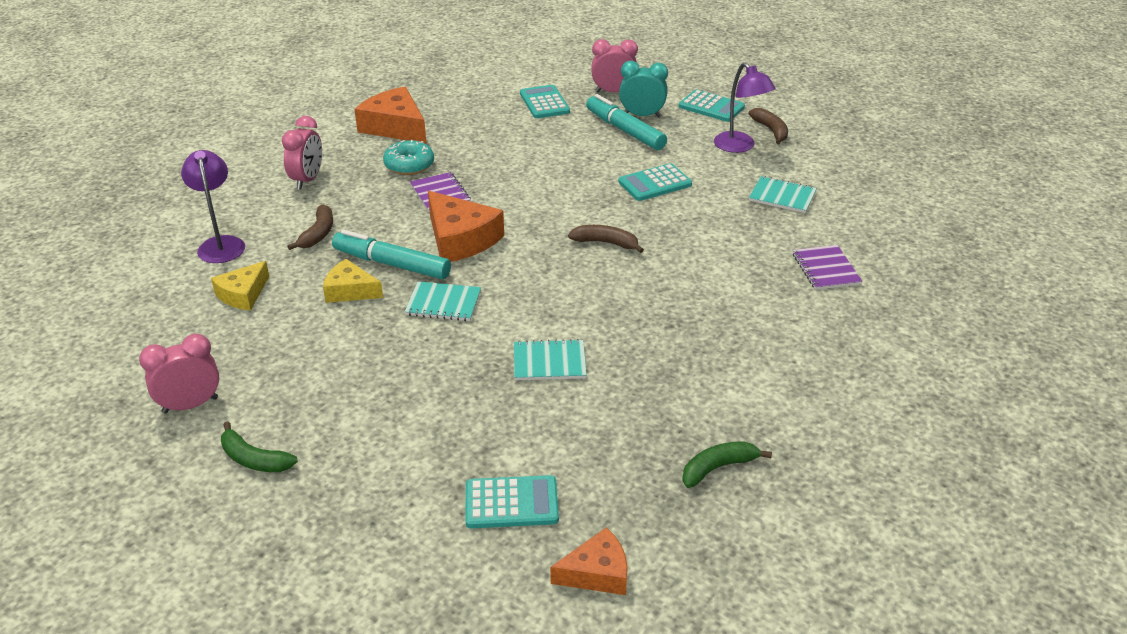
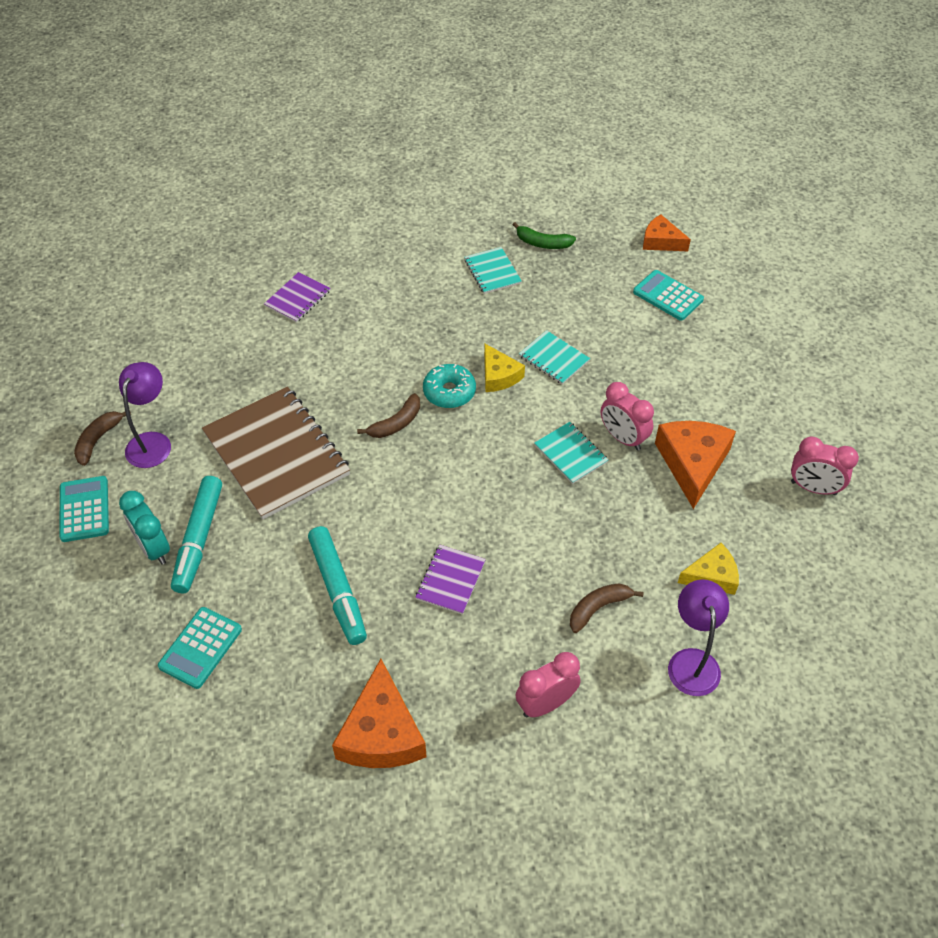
camera: 135 degrees left, 15 degrees up
purple lamp [181,150,245,263] -> purple lamp turned 150 degrees clockwise [668,579,729,696]
green banana [221,421,298,472] -> none
yellow cheese [323,259,383,303] -> yellow cheese moved to [484,344,525,392]
turquoise marker [332,230,451,279] -> turquoise marker moved to [308,526,367,645]
turquoise donut [383,140,434,175] -> turquoise donut moved to [423,364,476,408]
orange cheese [428,191,504,262] -> orange cheese moved to [655,421,736,509]
brown banana [568,225,644,253] -> brown banana turned 105 degrees counterclockwise [357,393,420,438]
pink clock [591,39,638,93] -> pink clock moved to [601,382,654,451]
turquoise calculator [618,163,692,201] -> brown notebook [202,387,350,519]
turquoise notebook [749,176,817,213] -> turquoise notebook moved to [464,247,522,294]

